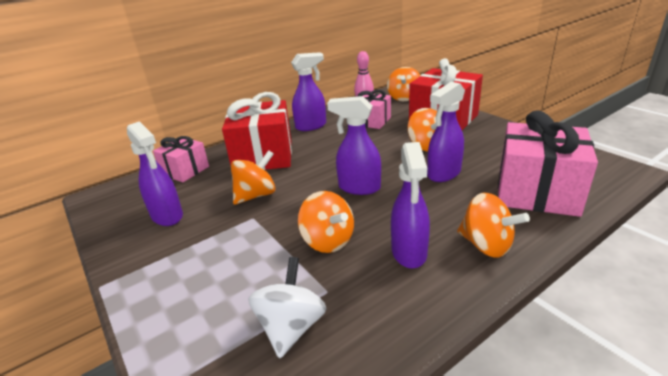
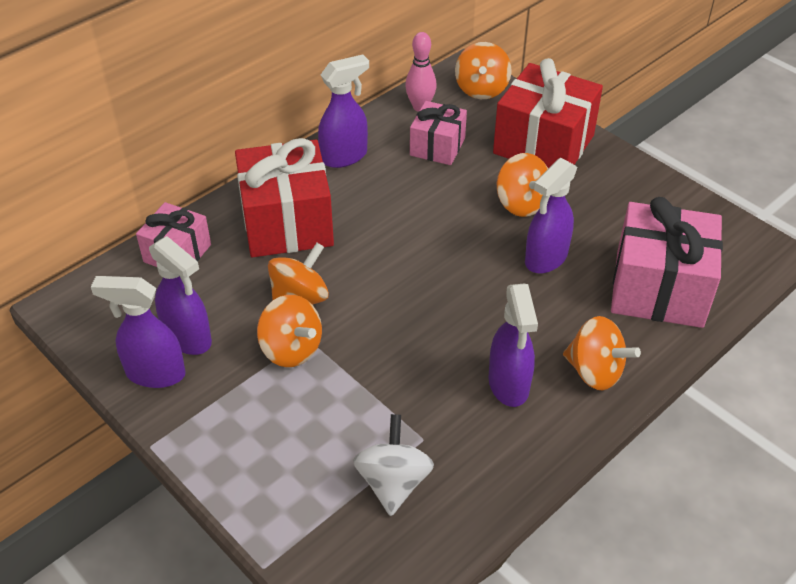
camera: 10 degrees left, 15 degrees up
orange spinning top [298,191,354,253] -> orange spinning top moved to [257,295,322,367]
purple spray bottle [327,96,381,195] -> purple spray bottle moved to [91,276,186,388]

